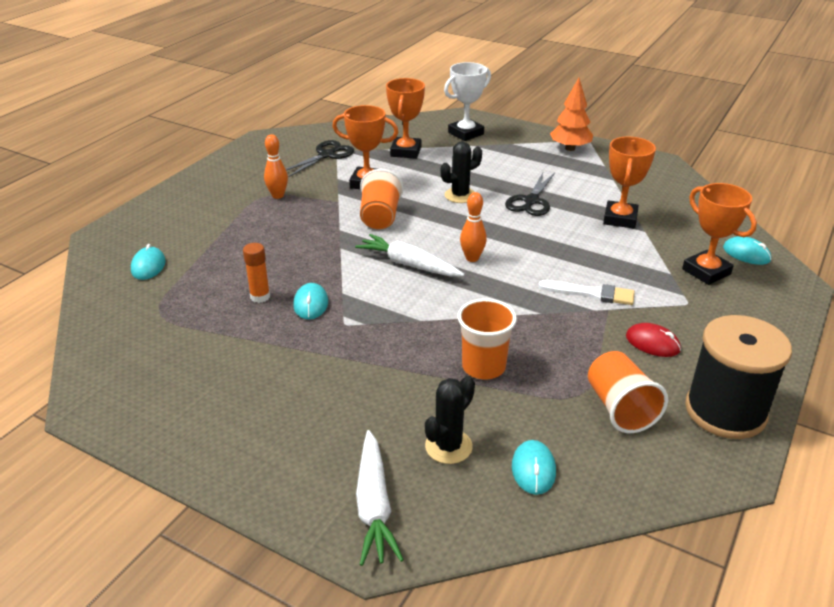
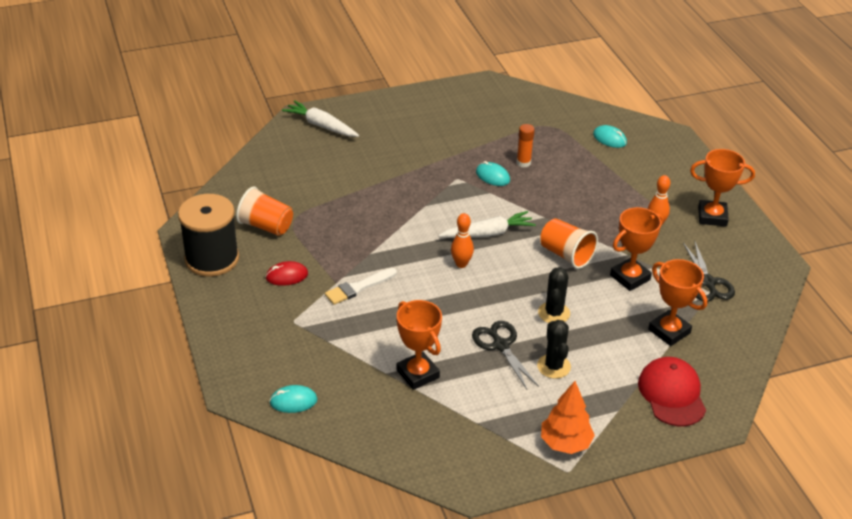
camera: 130 degrees right, 5 degrees up
black cactus [425,376,475,464] -> black cactus moved to [537,320,571,379]
white trophy [444,62,491,141] -> red cap [638,357,706,426]
orange cup [458,299,517,379] -> none
turquoise mouse [512,440,556,495] -> none
orange trophy [682,183,757,285] -> orange trophy moved to [690,149,755,226]

